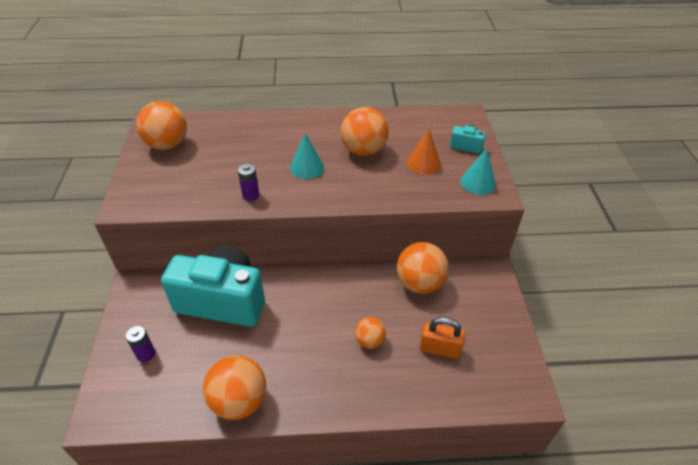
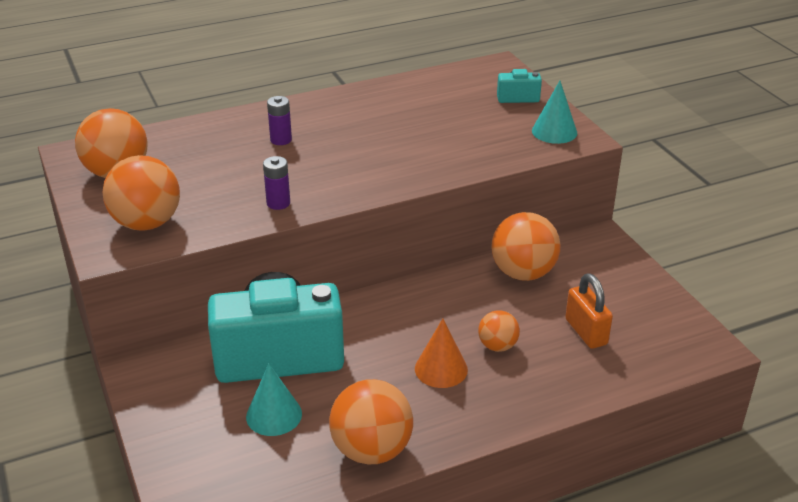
camera: 20 degrees left, 10 degrees down
purple battery [125,326,155,362] -> purple battery moved to [267,96,292,145]
turquoise cone [290,133,324,179] -> turquoise cone moved to [246,364,302,436]
orange ball [341,107,389,156] -> orange ball moved to [103,155,180,231]
orange cone [407,129,441,175] -> orange cone moved to [415,319,468,388]
orange padlock [420,317,465,359] -> orange padlock turned 75 degrees clockwise [565,273,613,349]

